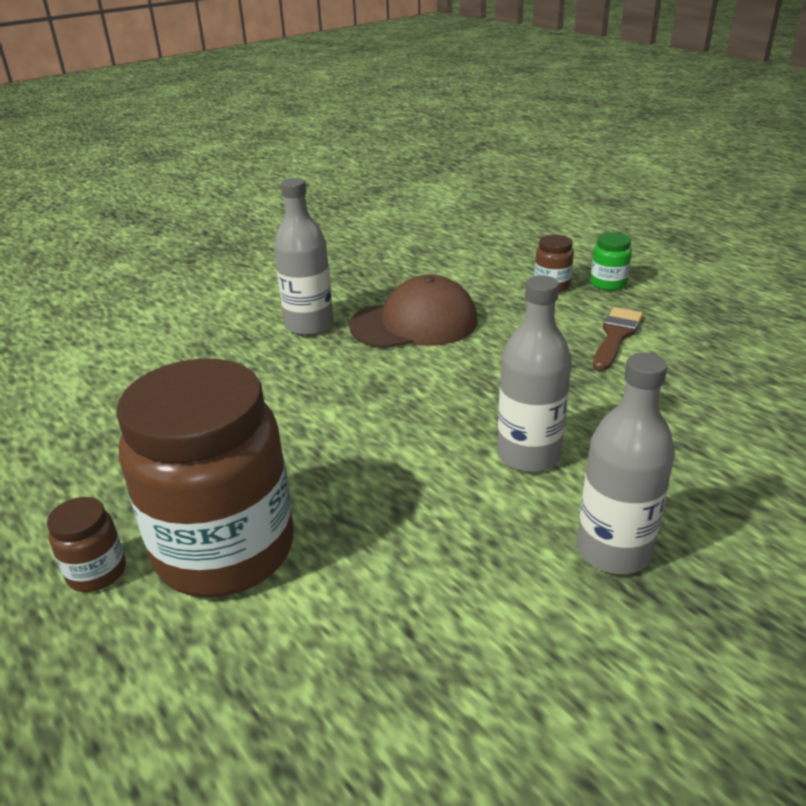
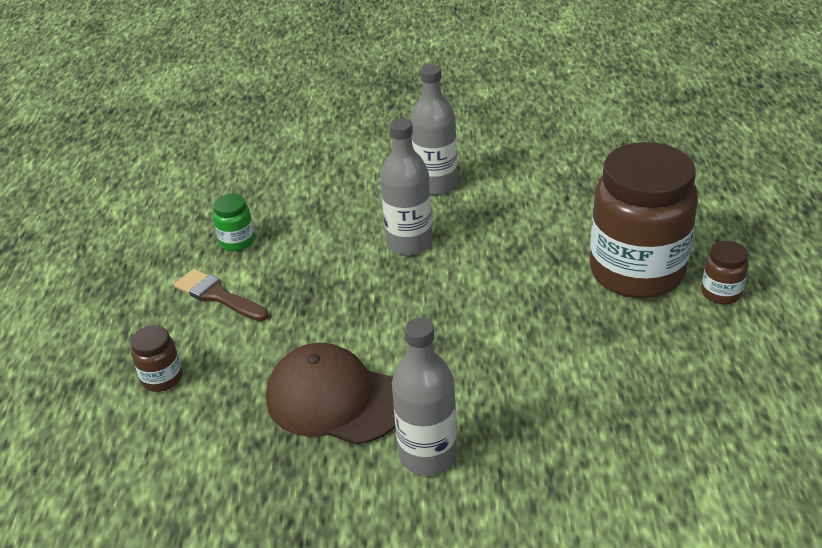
camera: 140 degrees left, 5 degrees up
green jar [590,232,632,291] -> green jar moved to [213,194,255,251]
brown brush [593,307,643,371] -> brown brush turned 60 degrees clockwise [174,269,268,321]

